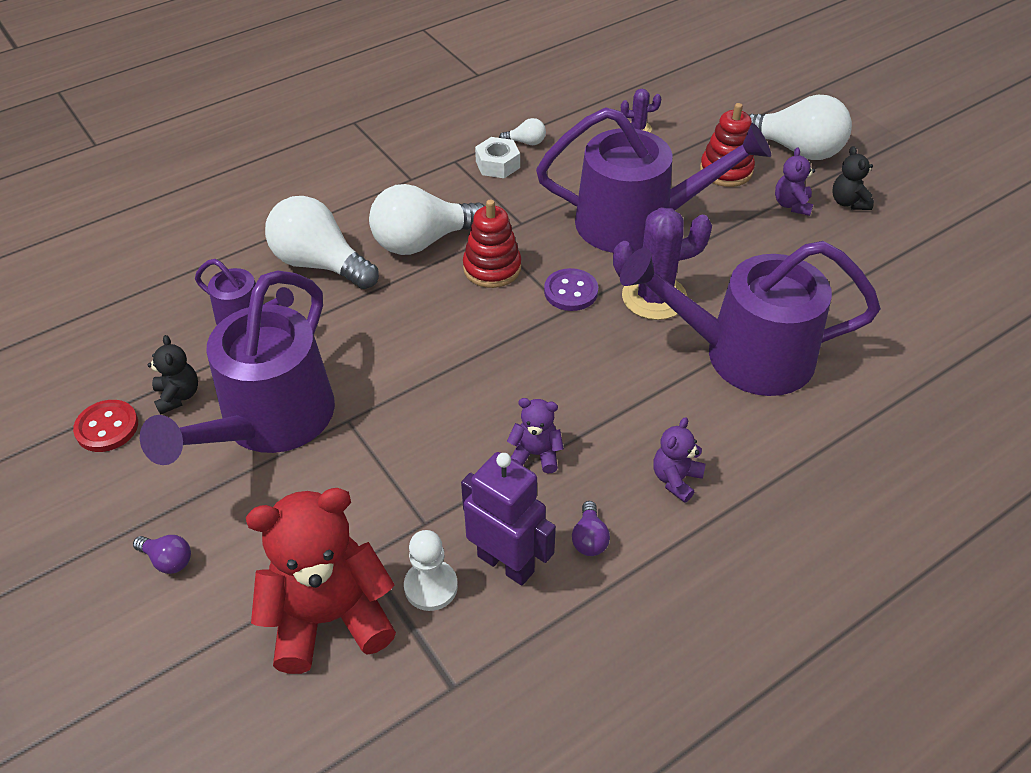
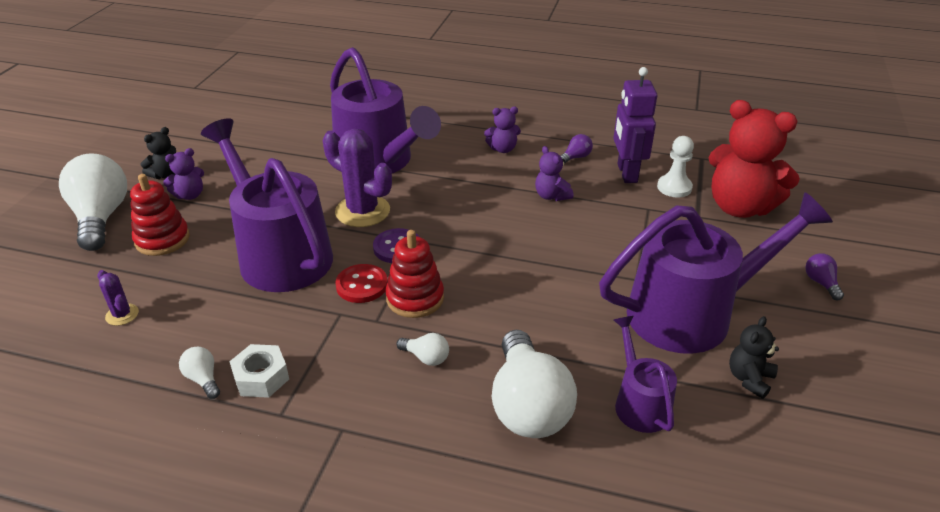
camera: 130 degrees left, 10 degrees down
red button [73,400,138,452] -> red button moved to [335,264,388,303]
white light bulb [369,184,484,255] -> white light bulb [397,333,449,366], size x0.43

